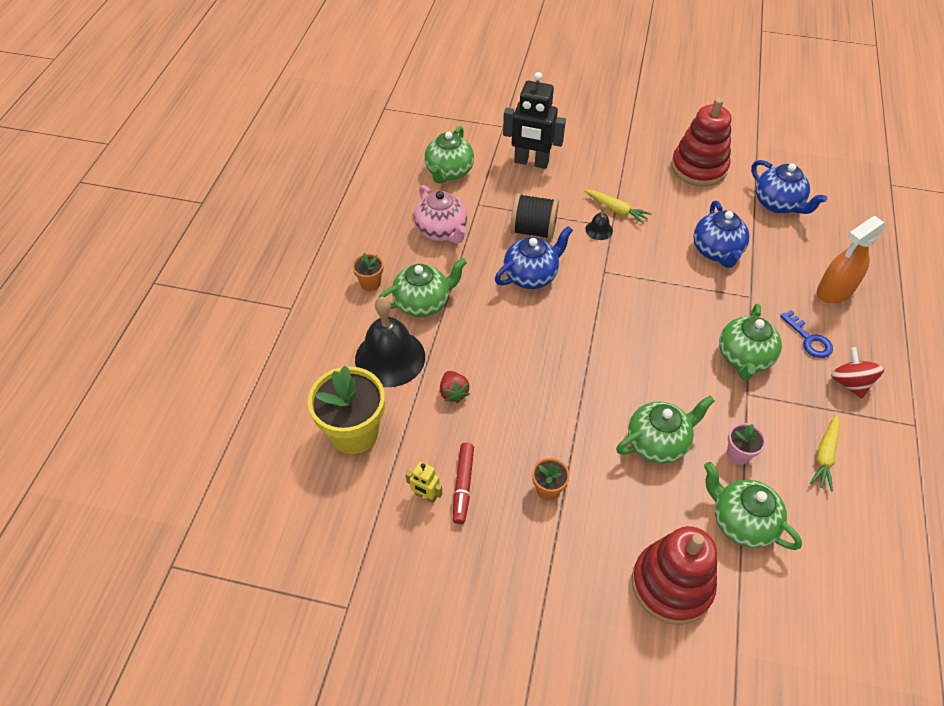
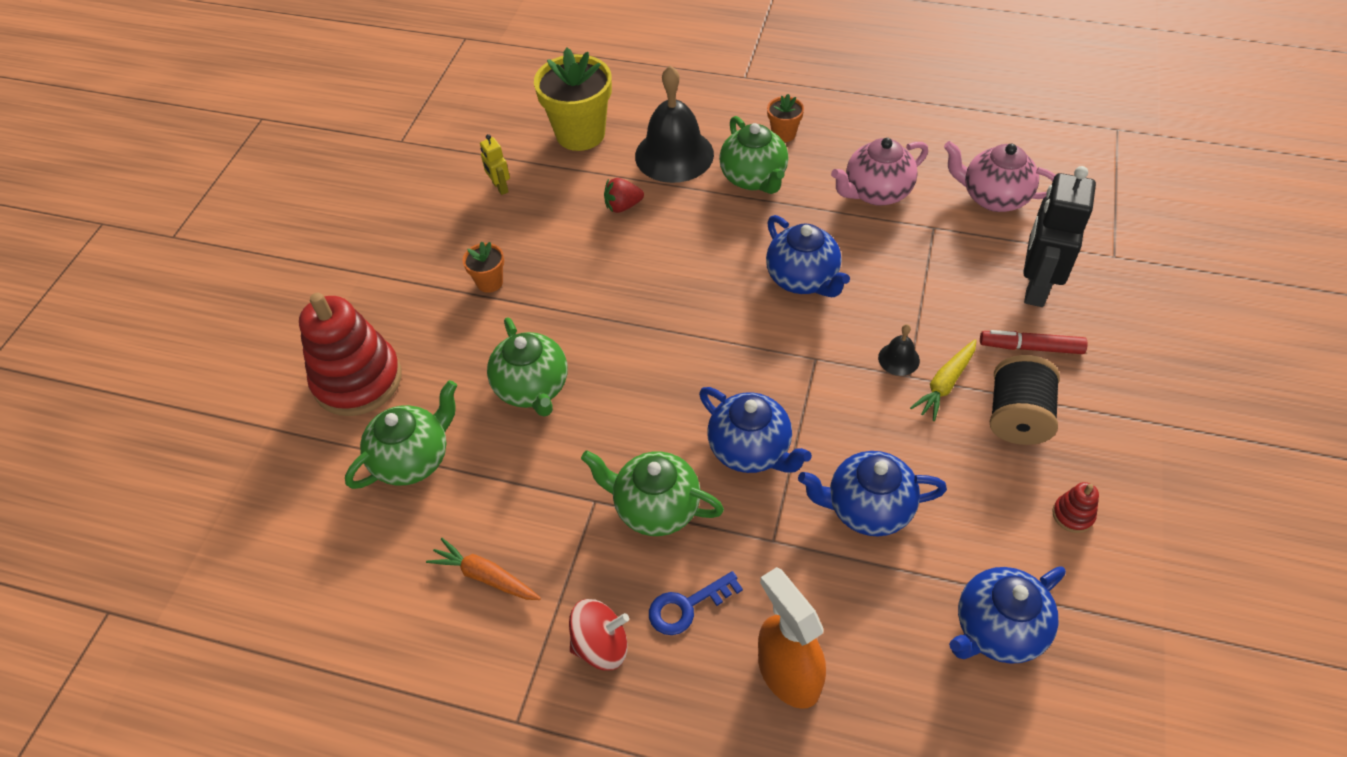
camera: 95 degrees right, 0 degrees up
yellow robot [405,461,442,503] -> yellow robot turned 60 degrees counterclockwise [480,134,510,195]
green teapot [424,126,474,184] -> pink teapot [944,141,1055,212]
red marker [453,443,474,524] -> red marker moved to [980,330,1088,354]
black spool [510,193,559,239] -> black spool moved to [990,355,1060,445]
red stacking toy [671,98,731,187] -> red stacking toy [1052,482,1099,533], size x0.41
pink flower pot [727,423,766,465] -> none
yellow carrot [810,415,839,492] -> orange carrot [426,538,541,600]
none -> blue teapot [699,387,812,473]

